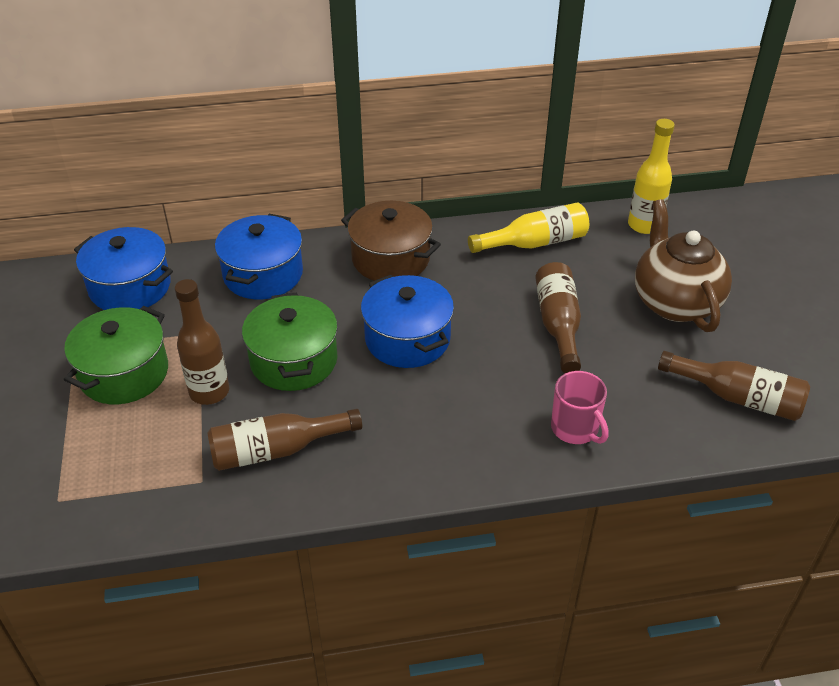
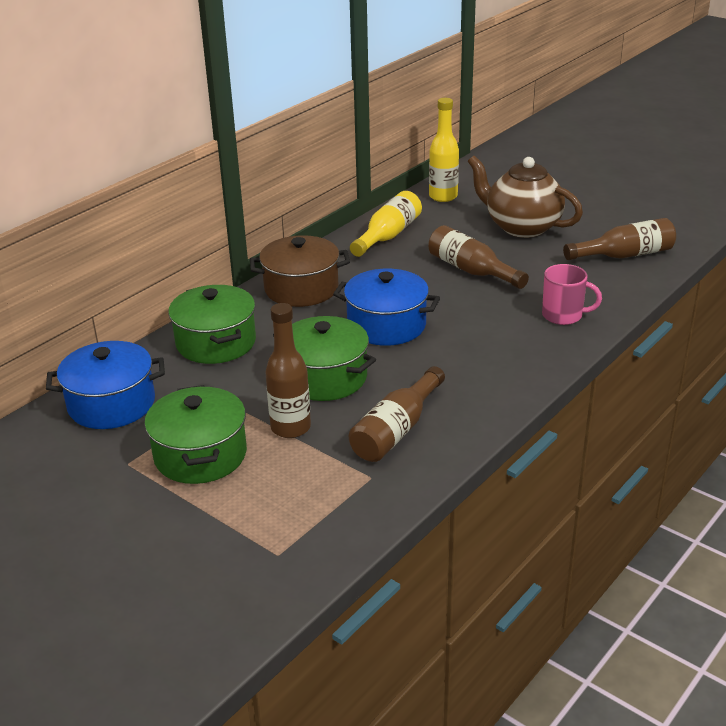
camera: 40 degrees left, 10 degrees down
blue pot [215,214,303,299] -> green pot [168,285,256,364]

